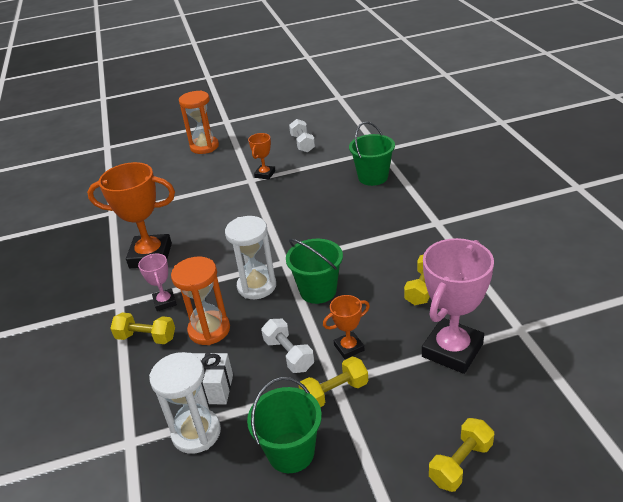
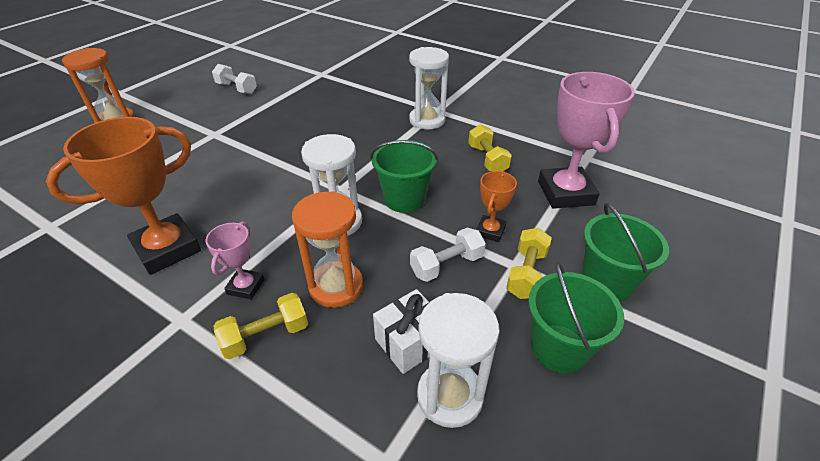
camera: 45 degrees left, 5 degrees up
pink trophy [138,253,177,311] -> pink trophy turned 75 degrees clockwise [206,222,264,300]
orange trophy [248,133,275,180] -> none
white dumbbell [261,319,314,373] -> white dumbbell turned 45 degrees counterclockwise [410,228,486,282]
green bucket [349,122,395,186] -> green bucket moved to [582,203,669,302]
yellow dumbbell [429,418,494,492] -> none
none -> white hourglass [409,47,449,129]

